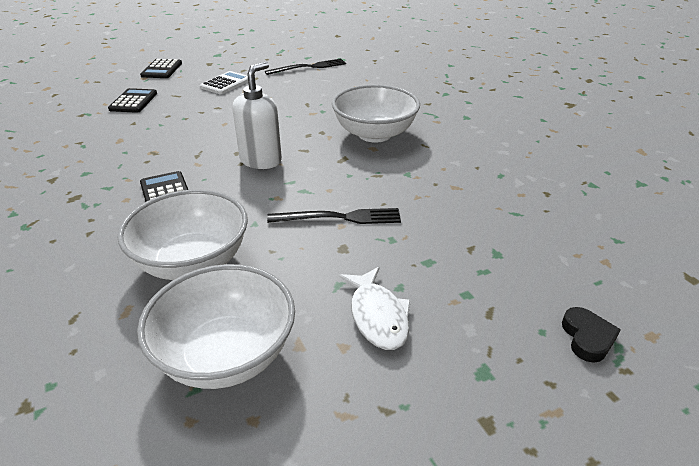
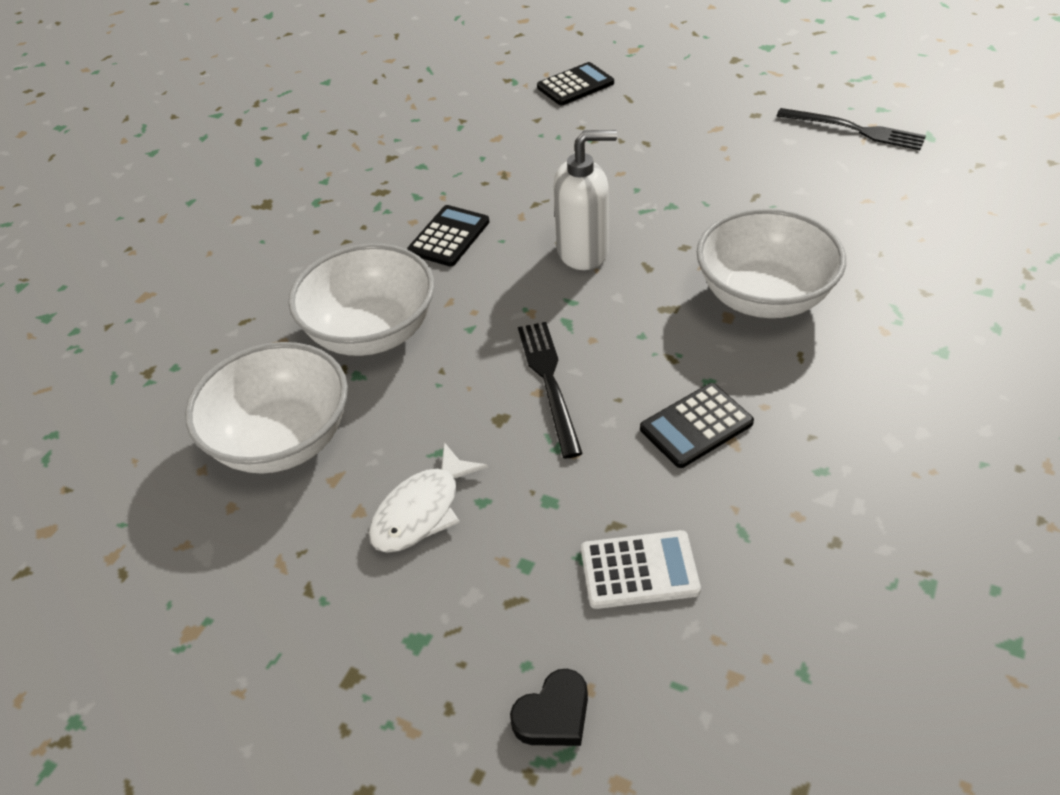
camera: 55 degrees right, 10 degrees up
black calculator [140,59,182,78] -> black calculator moved to [640,383,754,468]
white calculator [200,71,248,94] -> white calculator moved to [581,530,701,609]
black fork [267,208,401,224] -> black fork turned 150 degrees counterclockwise [518,322,583,458]

